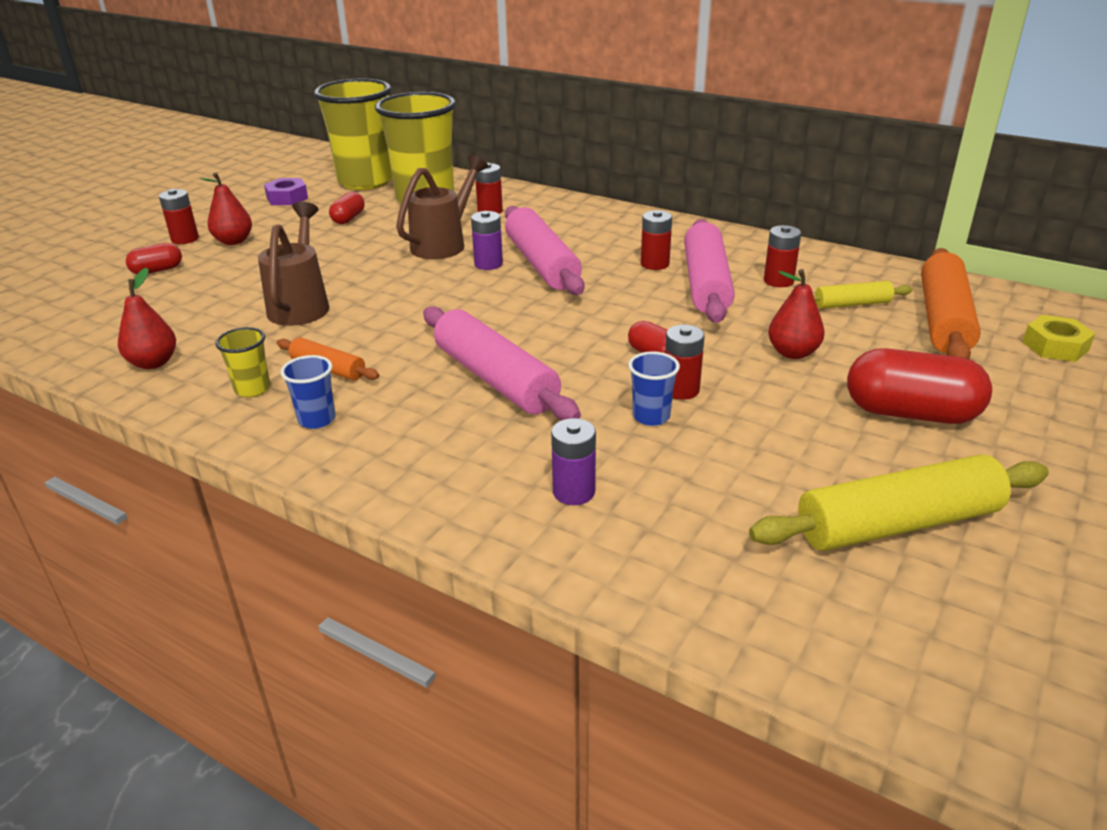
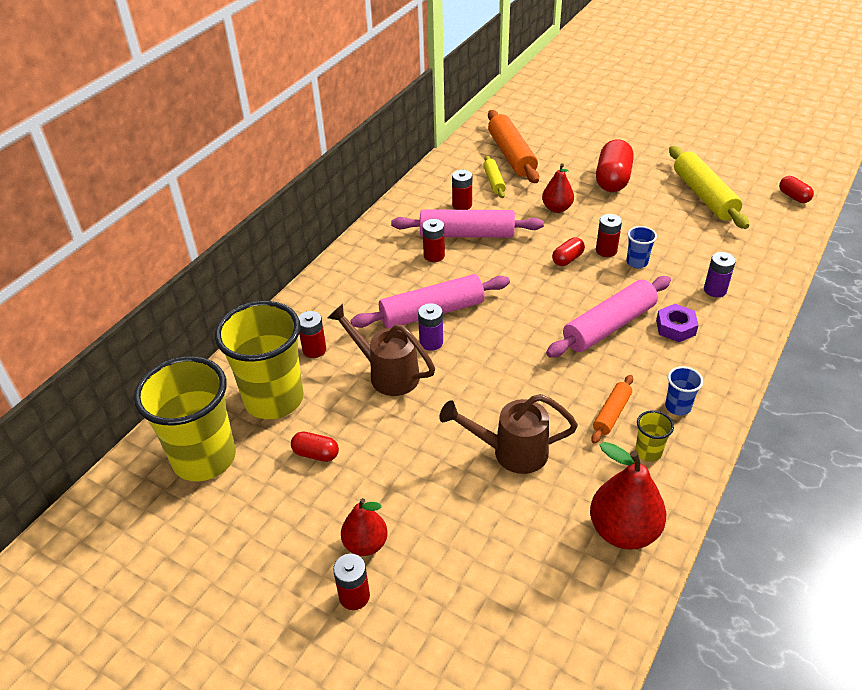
camera: 90 degrees left, 10 degrees up
red pear [118,268,176,369] -> red pear [590,442,666,549], size x1.58
red capsule [126,243,182,274] -> red capsule moved to [779,176,814,203]
purple nut [264,178,308,205] -> purple nut moved to [656,304,699,342]
orange rolling pin [921,248,981,359] -> orange rolling pin turned 60 degrees clockwise [488,110,539,183]
yellow nut [1023,315,1095,362] -> none

